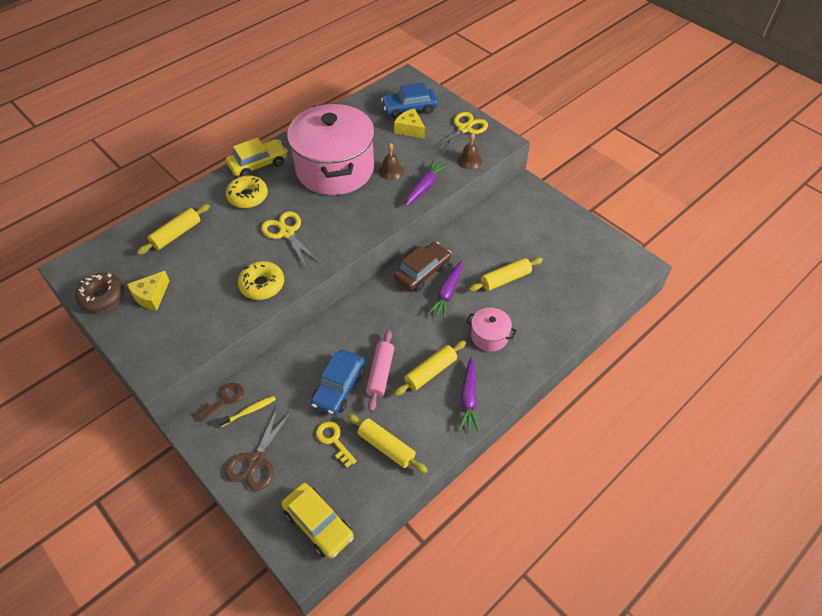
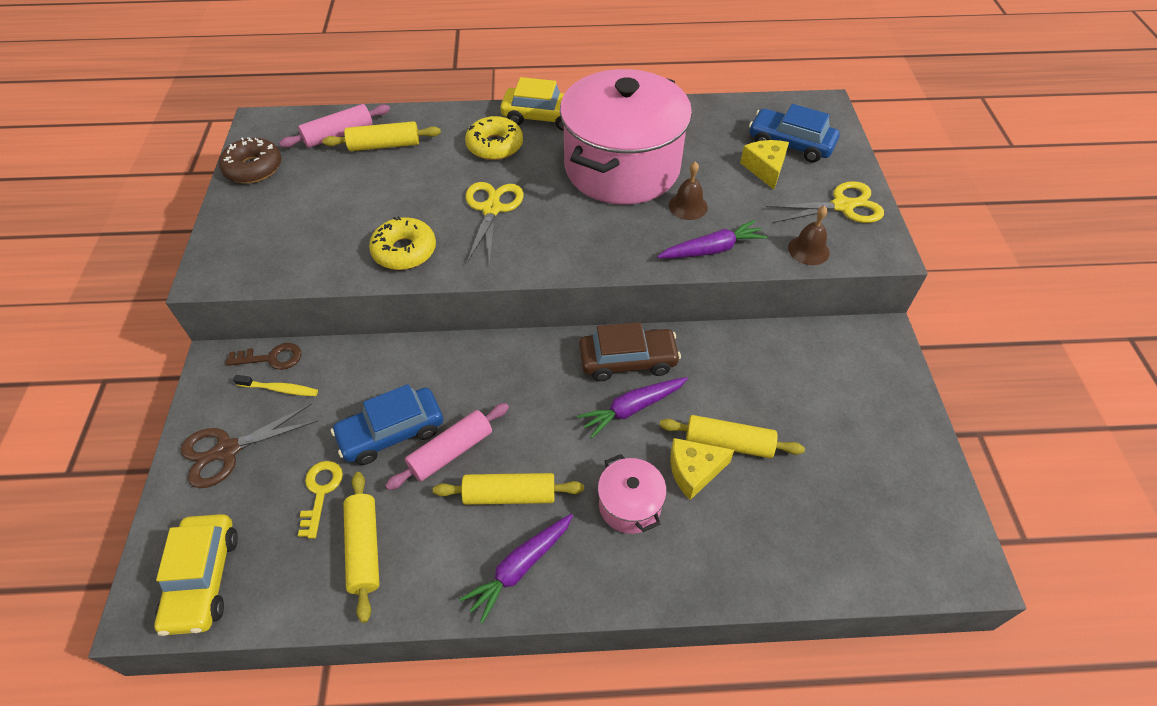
camera: 40 degrees right, 0 degrees up
yellow cheese [127,271,169,311] -> yellow cheese moved to [670,438,734,500]
none -> pink rolling pin [279,104,390,148]

